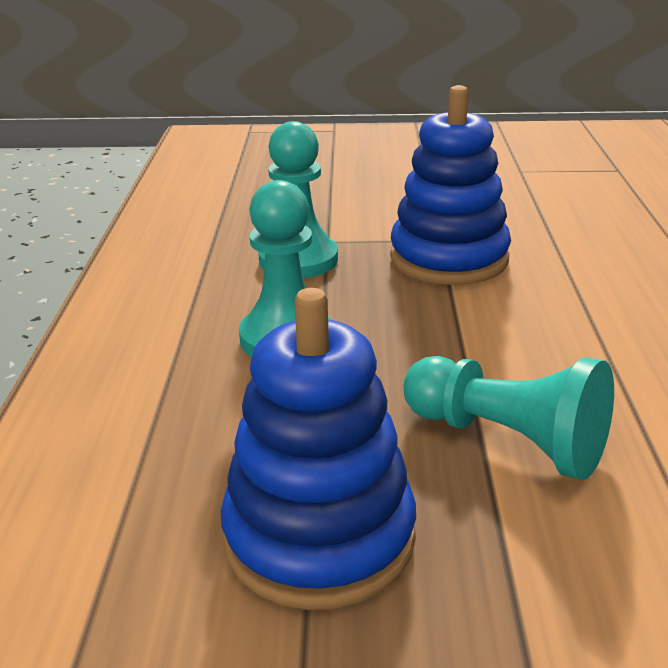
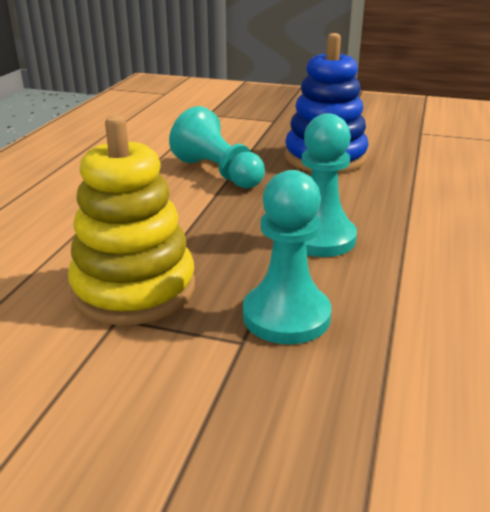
camera: 165 degrees left, 0 degrees up
blue stacking toy [390,85,511,285] -> yellow stacking toy [68,115,195,325]

